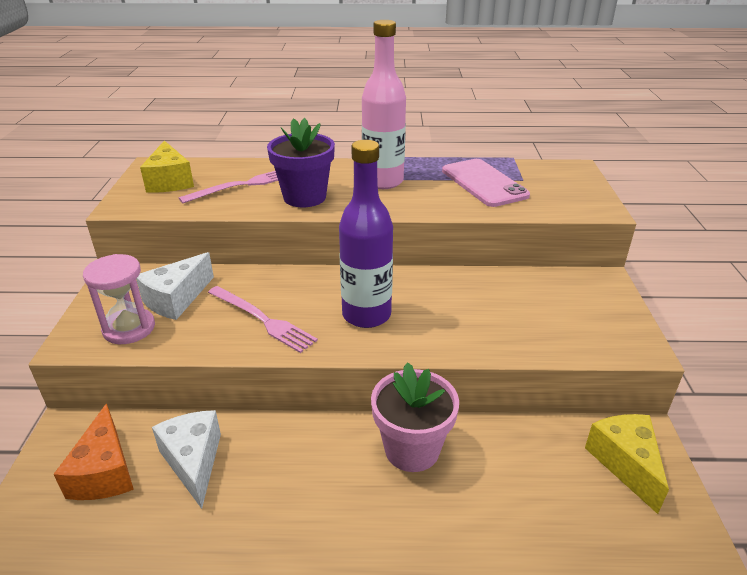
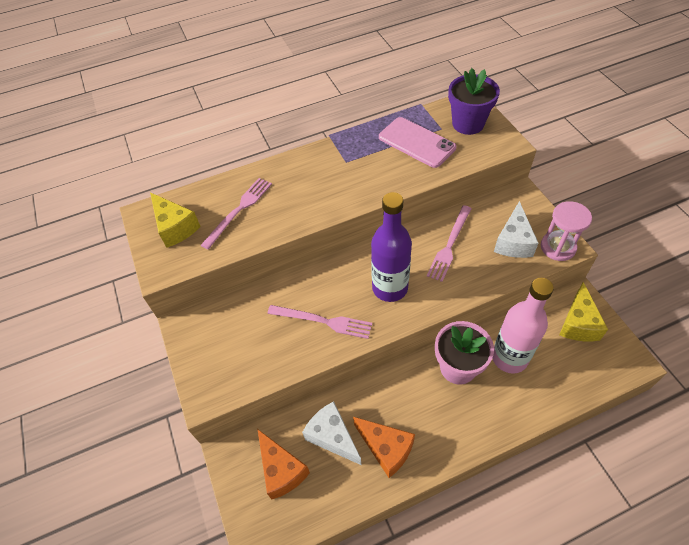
camera: 20 degrees left, 20 degrees up
pink hourglass [83,254,155,344] -> pink hourglass moved to [541,201,592,261]
white cheese [136,252,214,320] -> white cheese moved to [494,201,539,258]
purple flower pot [267,118,335,207] -> purple flower pot moved to [448,68,500,135]
pink bottle [362,20,406,189] -> pink bottle moved to [492,278,554,374]
yellow cheese [585,414,669,514] -> yellow cheese turned 135 degrees counterclockwise [559,282,608,341]
none -> orange cheese [353,417,415,478]
none -> pink fork [427,205,472,282]

